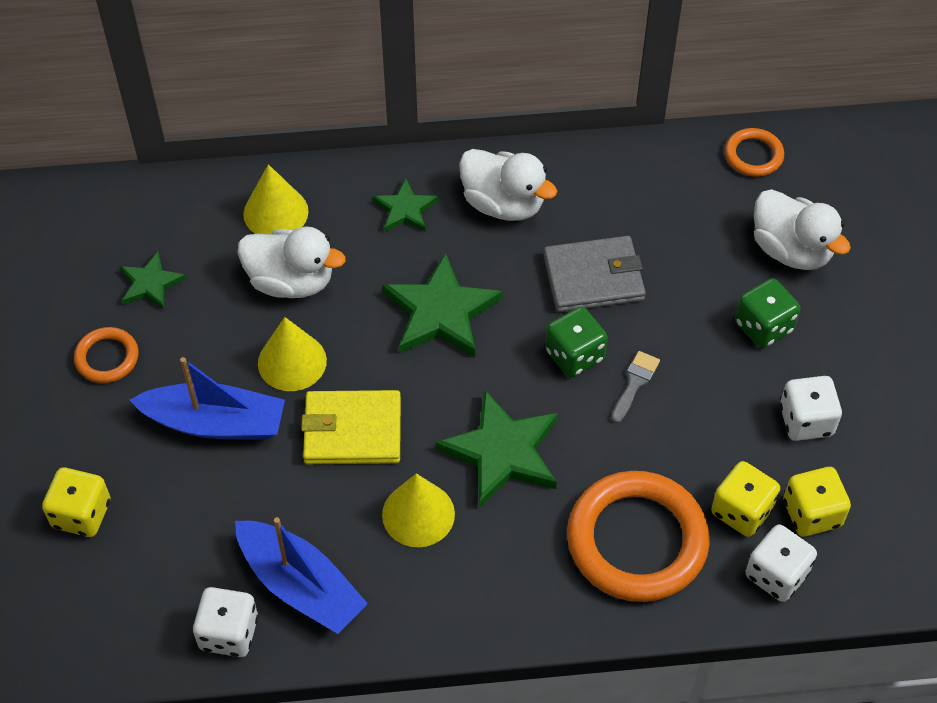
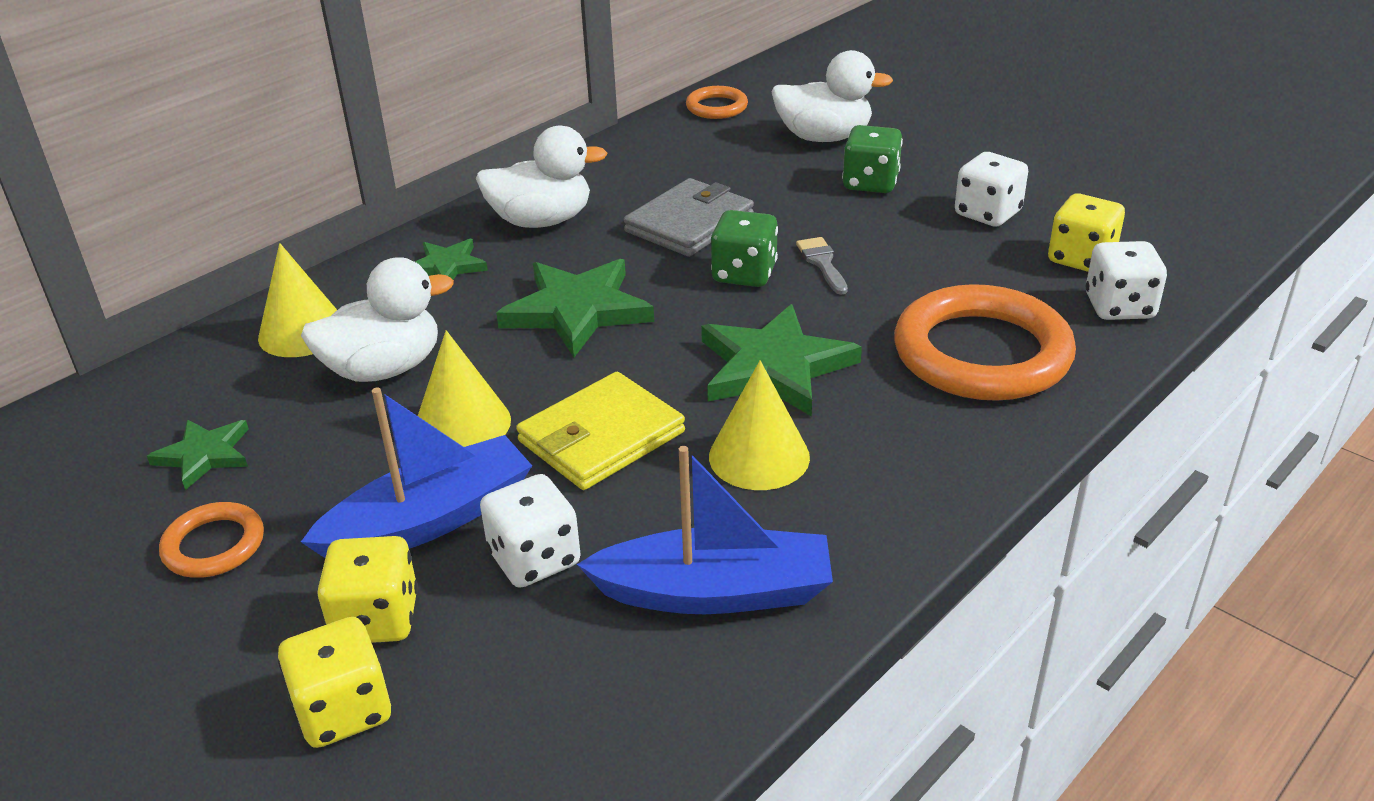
camera: 40 degrees left, 20 degrees down
white dice [193,587,258,657] -> white dice moved to [480,474,581,588]
yellow dice [711,461,780,537] -> yellow dice moved to [318,536,418,643]

